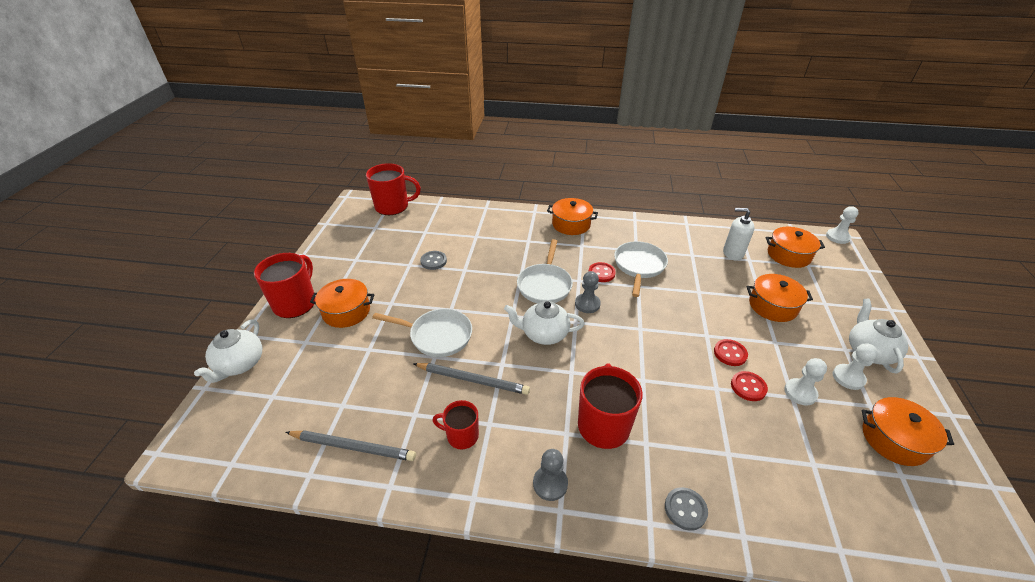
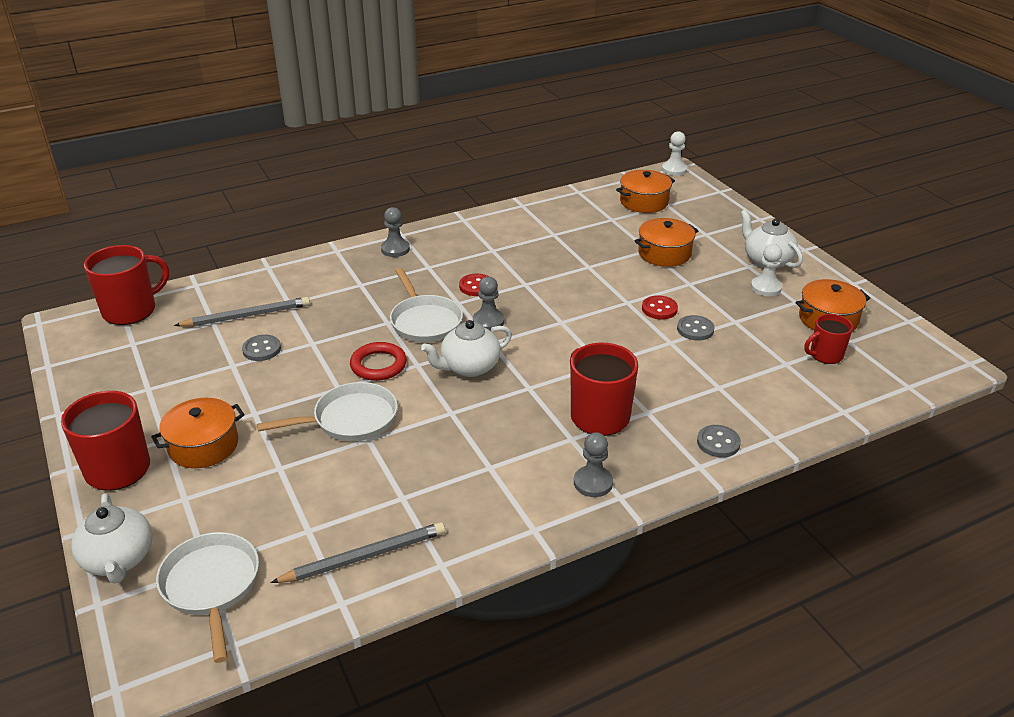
camera: 35 degrees left, 5 degrees down
grey pencil [413,363,530,395] -> grey pencil moved to [174,297,310,327]
red mug [432,400,479,449] -> red mug moved to [804,314,853,364]
orange pot [547,198,598,235] -> grey pawn [381,207,410,257]
white pan [614,241,668,297] -> white pan moved to [156,532,259,663]
white soap dispenser [723,208,755,260] -> none
red button [731,371,768,401] -> grey button [677,315,715,341]
white pawn [784,358,827,406] -> none
none -> red ring [350,342,407,381]

